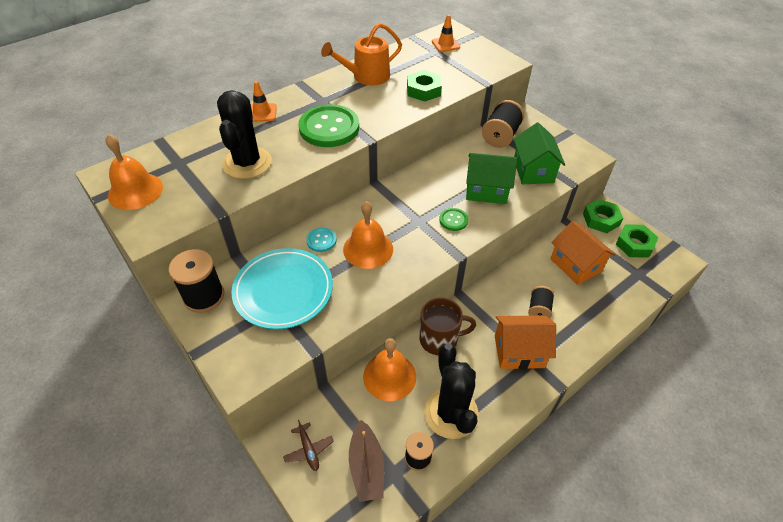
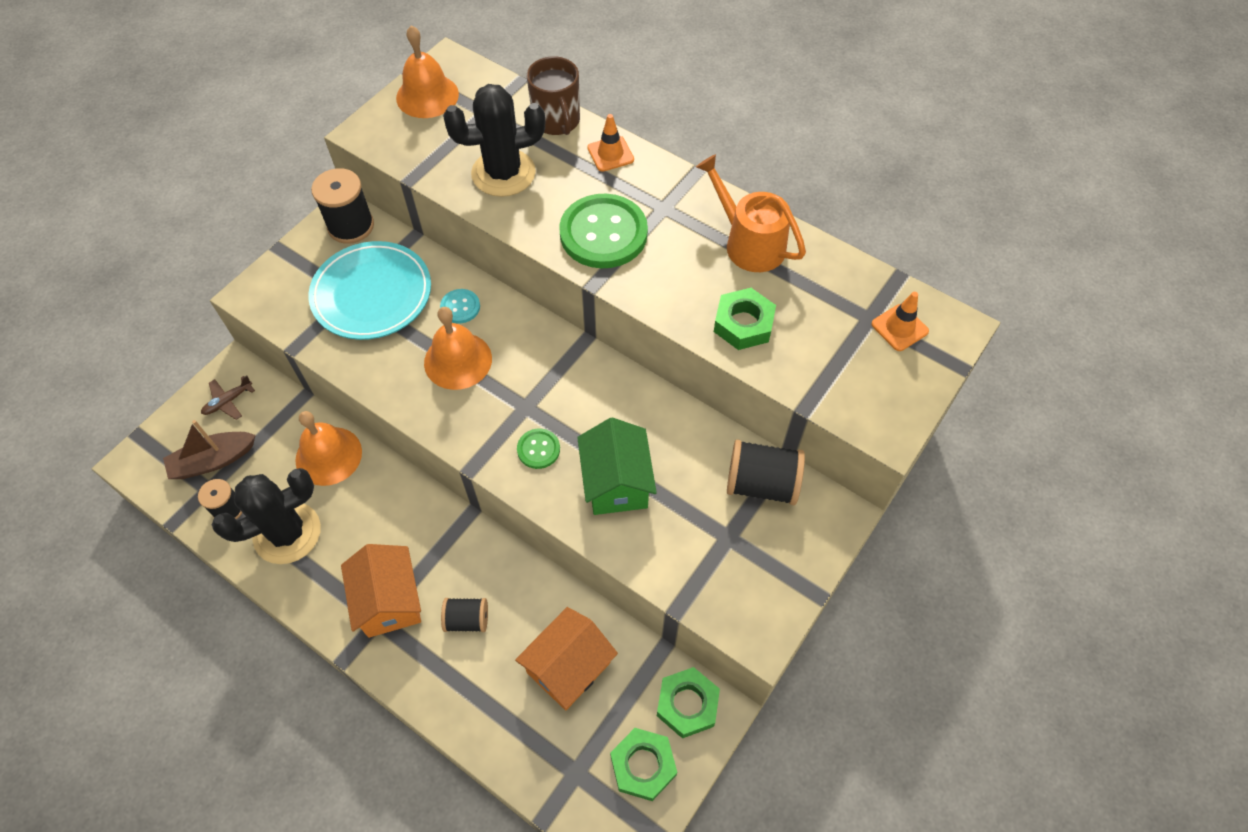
camera: 75 degrees right, 10 degrees up
brown mug [420,297,476,355] -> brown mug moved to [527,56,580,135]
green house [514,122,565,184] -> none

